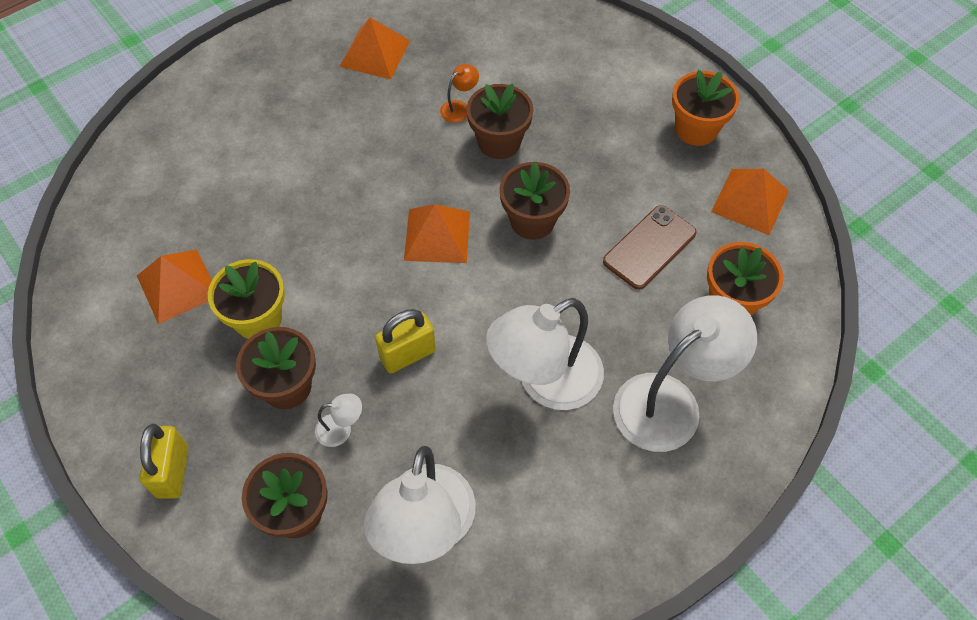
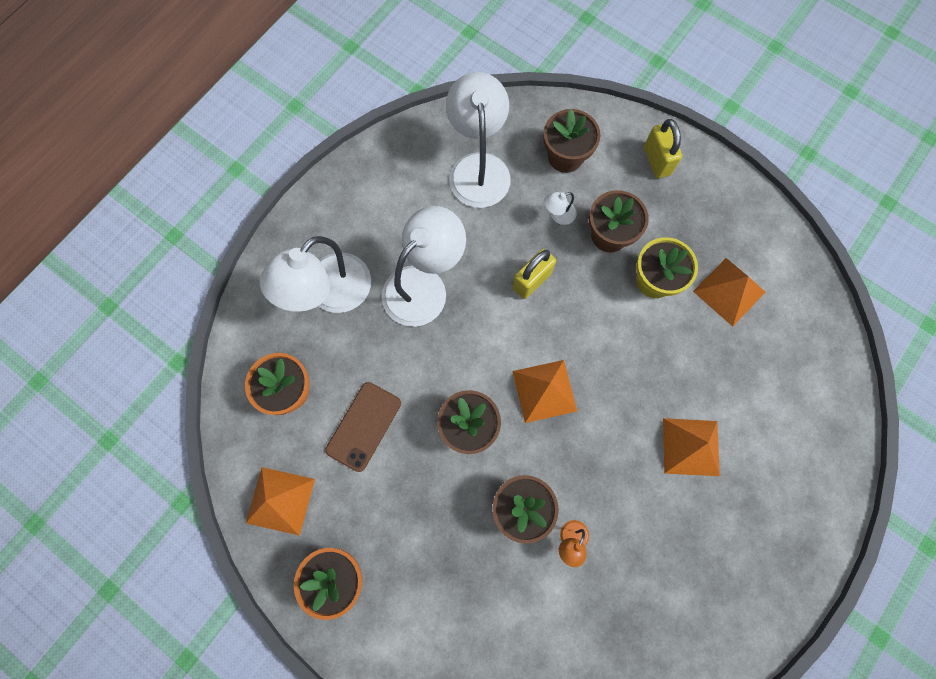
camera: 165 degrees right, 15 degrees up
orange pyramid [339,18,410,79] -> orange pyramid moved to [663,418,720,476]

